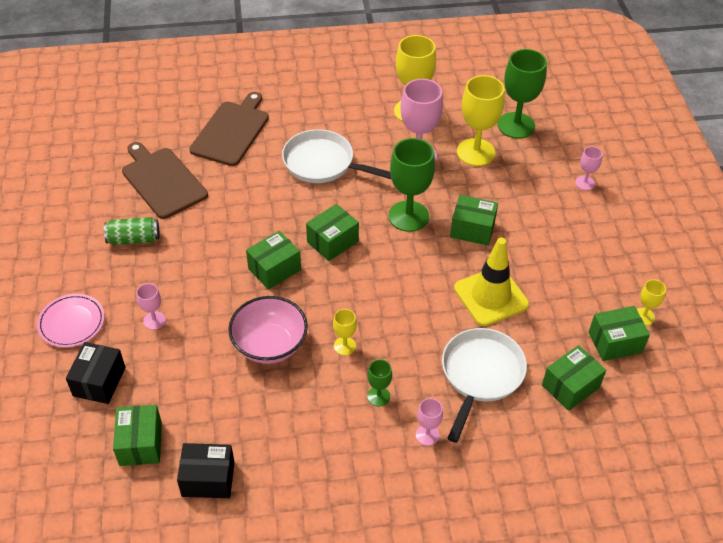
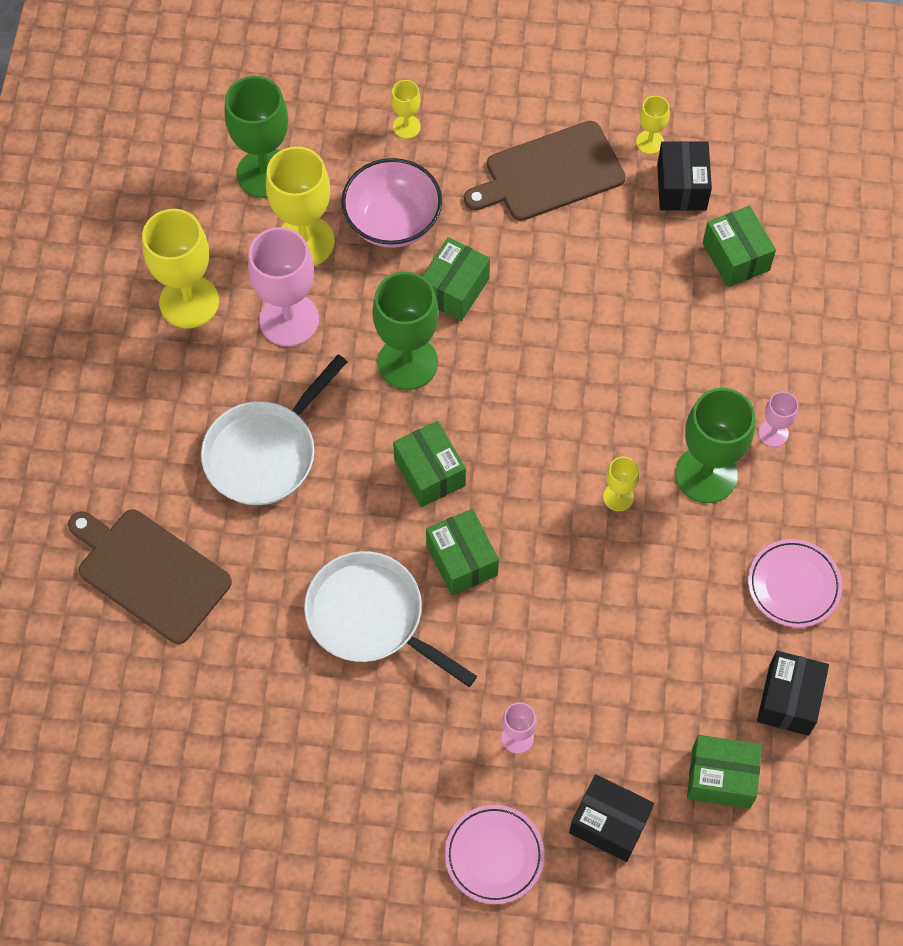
camera: 75 degrees left, 15 degrees up
green can [104,217,160,245] -> none
brown cutting board [122,142,208,219] -> brown cutting board moved to [464,121,626,221]
pink bowl [228,296,308,364] -> pink bowl moved to [342,158,442,248]
green goblet [367,359,392,407] -> green goblet [675,388,755,503], size x2.04
white pan [442,328,527,443] -> white pan moved to [304,551,477,687]
yellow traffic cone [454,237,529,326] -> none
pink goblet [575,146,603,190] -> yellow goblet [391,80,421,139]
green box [589,306,650,361] -> black box [657,141,712,211]
none -> pink plate [748,539,842,627]

